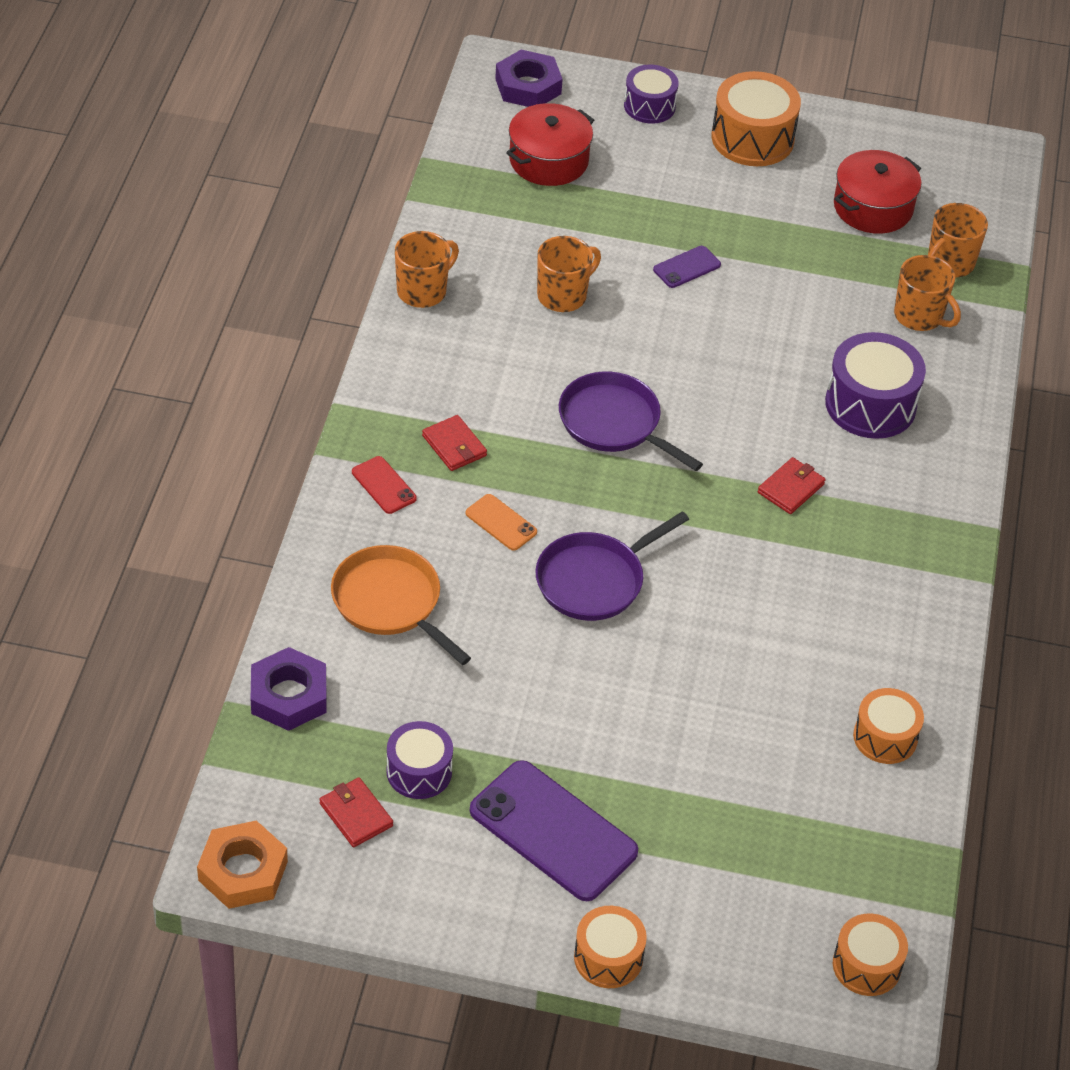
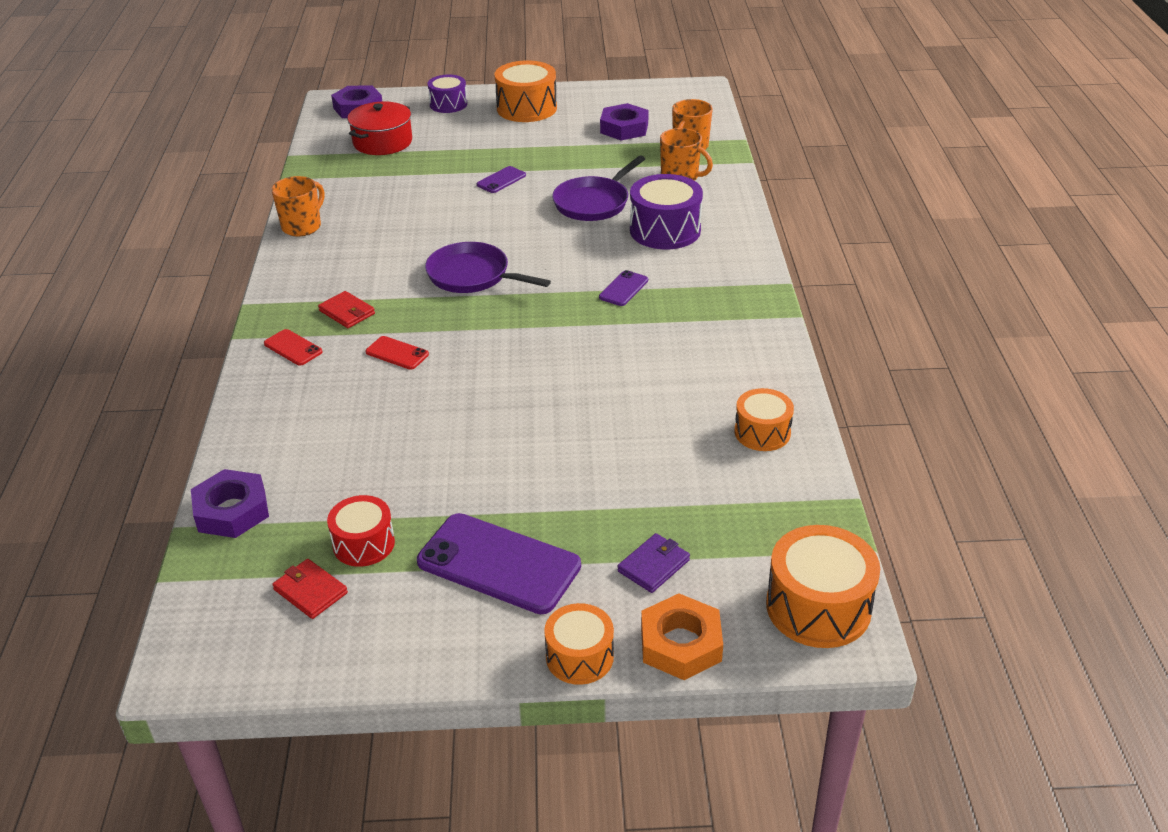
camera: 10 degrees left, 10 degrees down
orange nut [197,820,288,909] -> orange nut moved to [641,593,723,680]
orange pan [331,545,471,665] -> none
purple drum [386,721,453,799] -> red drum [327,495,395,567]
orange phone [466,494,537,551] -> red phone [366,336,429,370]
purple pan [535,511,689,621] -> purple pan moved to [552,155,645,221]
orange mug [537,236,601,312] -> none
red wallet [757,457,826,514] -> purple phone [599,270,648,306]
orange drum [833,913,908,996] -> orange drum [766,525,880,648], size x1.59
red pot [834,150,922,234] -> purple nut [600,103,649,140]
none -> purple wallet [617,533,690,593]

